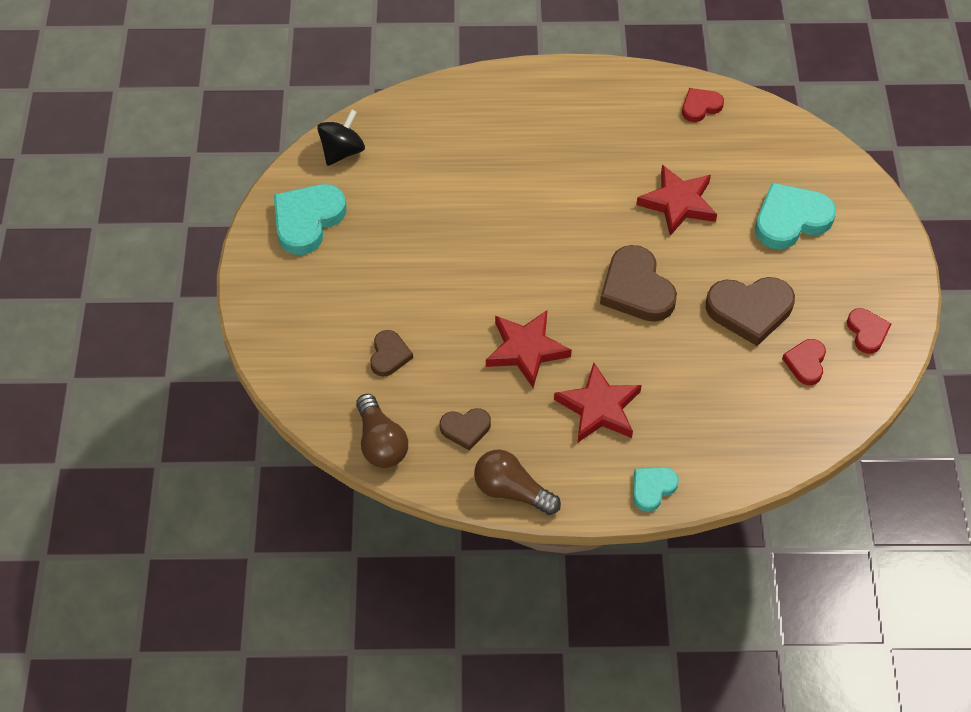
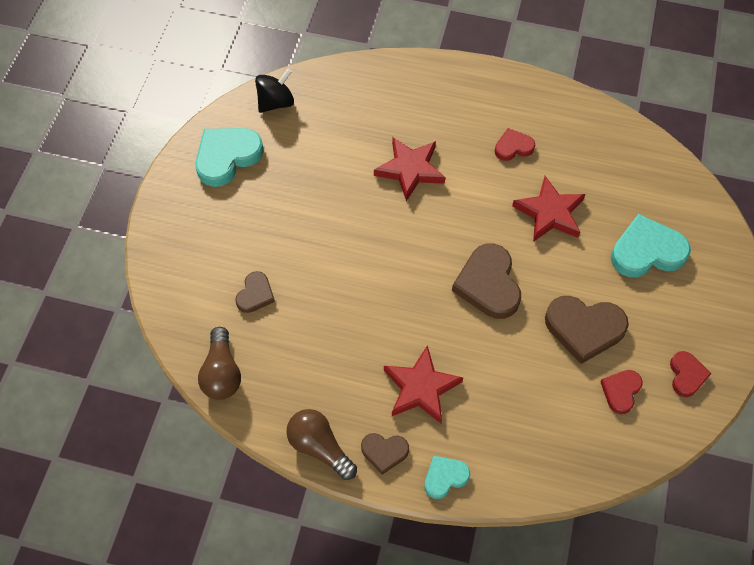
camera: 15 degrees right, 5 degrees up
brown heart [440,408,491,451] -> brown heart moved to [361,433,409,475]
red star [486,310,572,387] -> red star moved to [374,137,445,201]
red heart [682,88,724,122] -> red heart moved to [495,128,535,161]

